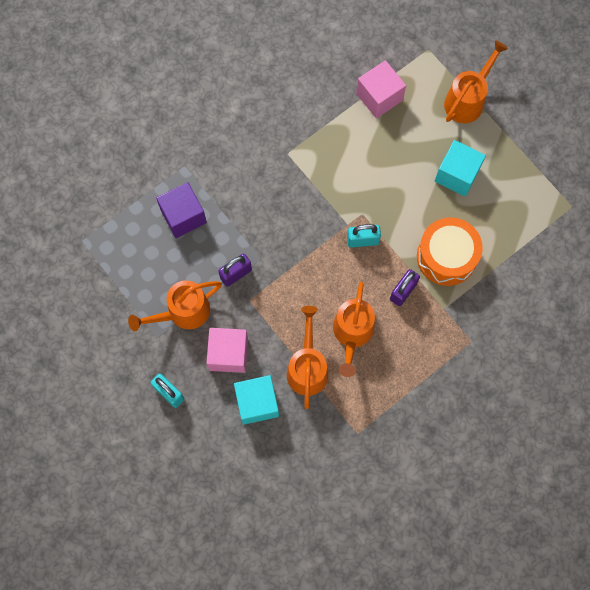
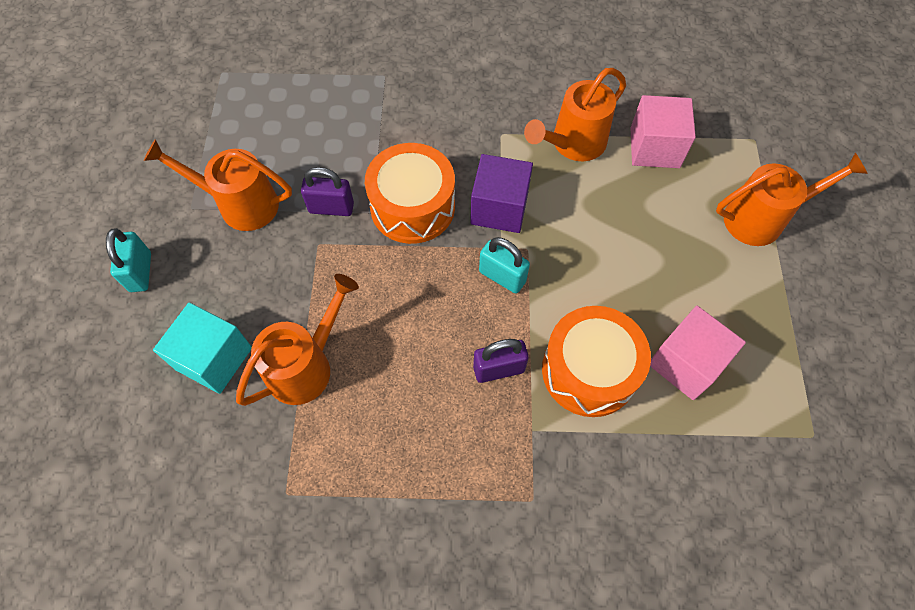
camera: 40 degrees right, 10 degrees down
purple cube [156,182,207,238] -> purple cube moved to [470,154,533,233]
pink cube [207,328,248,373] -> pink cube moved to [650,306,746,400]
orange watering can [333,282,375,377] -> orange watering can moved to [524,68,626,161]
turquoise cube [435,140,486,196] -> none
none -> orange drum [365,143,455,244]

